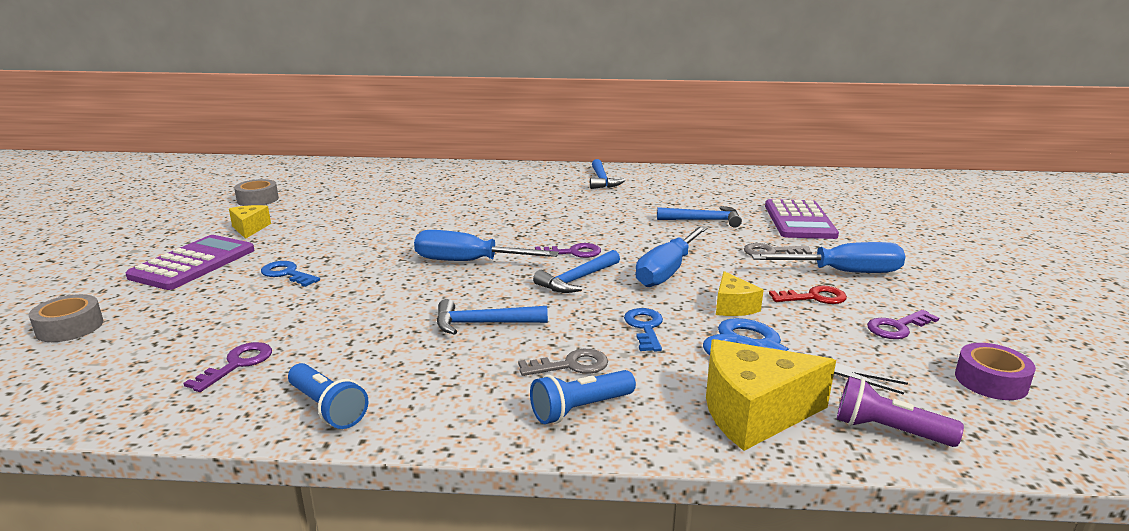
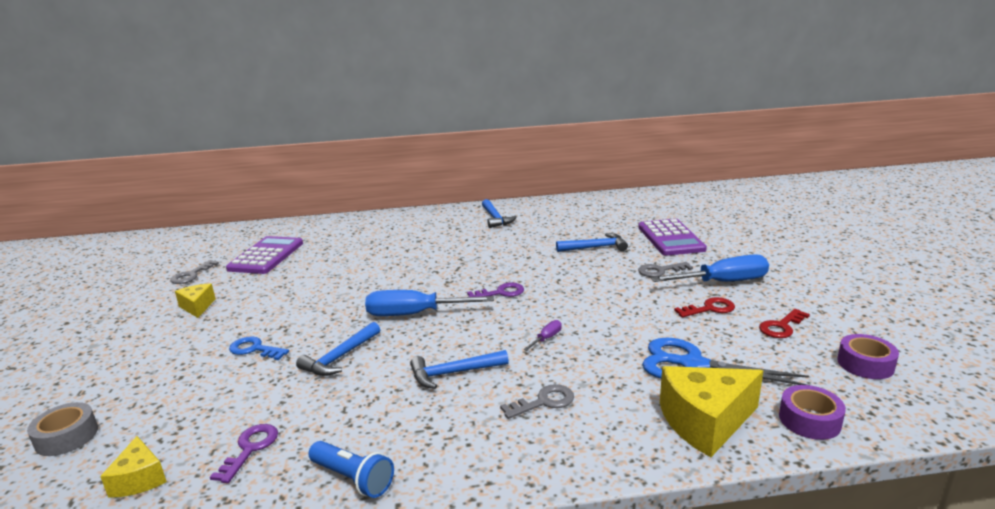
camera: 10 degrees left, 0 degrees up
purple calculator [125,235,254,290] -> purple calculator moved to [226,236,303,274]
grey tape [234,179,279,206] -> grey key [170,260,219,284]
blue flashlight [530,370,636,424] -> none
blue hammer [533,250,620,293] -> blue hammer moved to [296,322,380,376]
blue key [624,308,663,351] -> none
blue screwdriver [636,226,707,287] -> none
yellow cheese [716,271,764,316] -> yellow cheese moved to [100,436,167,498]
purple flashlight [837,376,964,447] -> purple tape [779,385,846,440]
purple key [867,310,939,339] -> red key [759,309,810,338]
none -> purple screwdriver [523,320,562,351]

